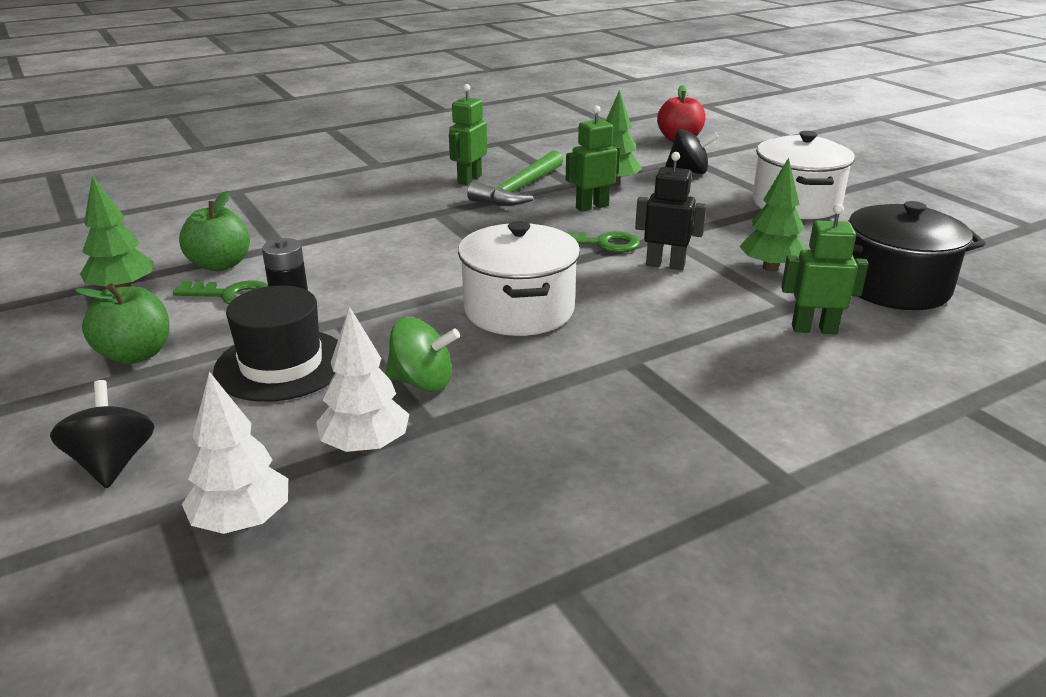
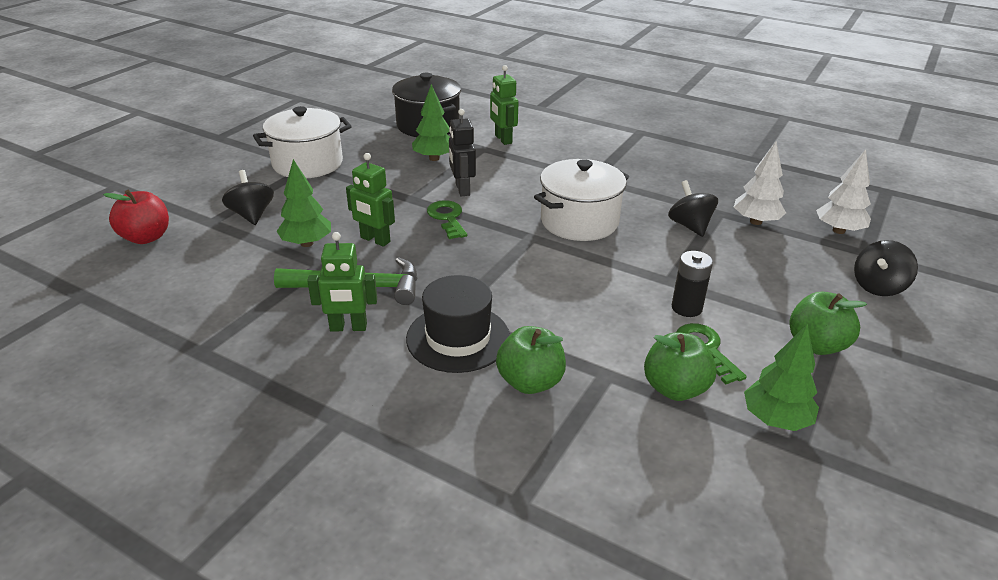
camera: 120 degrees left, 5 degrees up
black hat [213,285,338,402] -> black hat moved to [406,275,510,373]
green spinning top [385,317,460,392] -> black spinning top [668,180,718,237]
none -> green apple [496,326,566,394]

